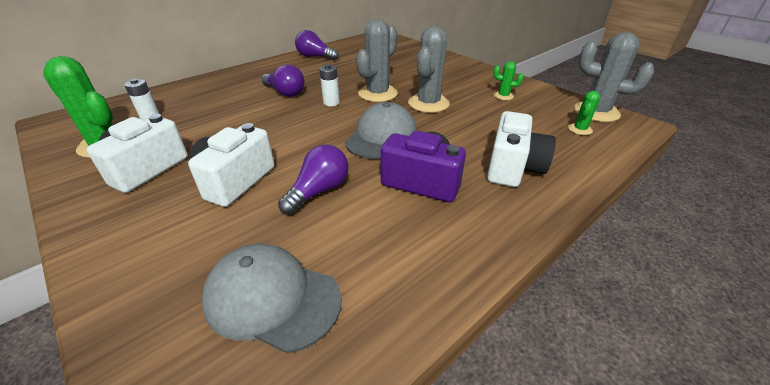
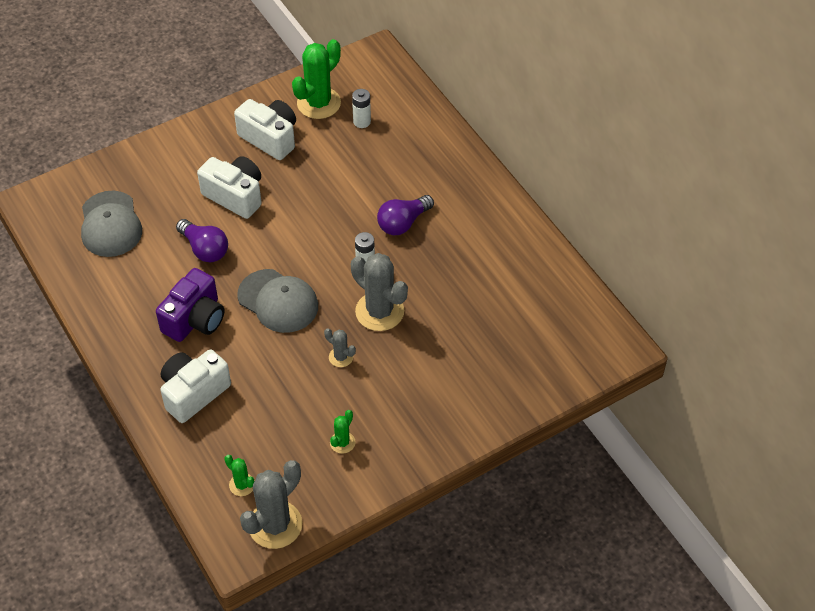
camera: 100 degrees right, 15 degrees up
grey cap [201,244,342,353] -> grey cap turned 135 degrees clockwise [81,191,142,257]
purple light bulb [295,30,339,60] -> none
grey cactus [408,26,450,113] -> grey cactus [324,328,356,367], size x0.49
white camera [487,111,556,187] -> white camera turned 105 degrees clockwise [160,349,231,423]

